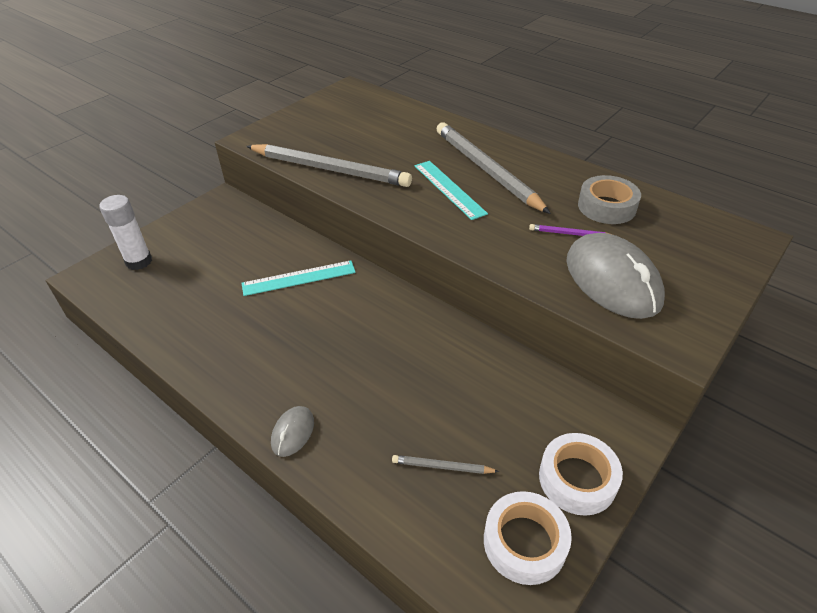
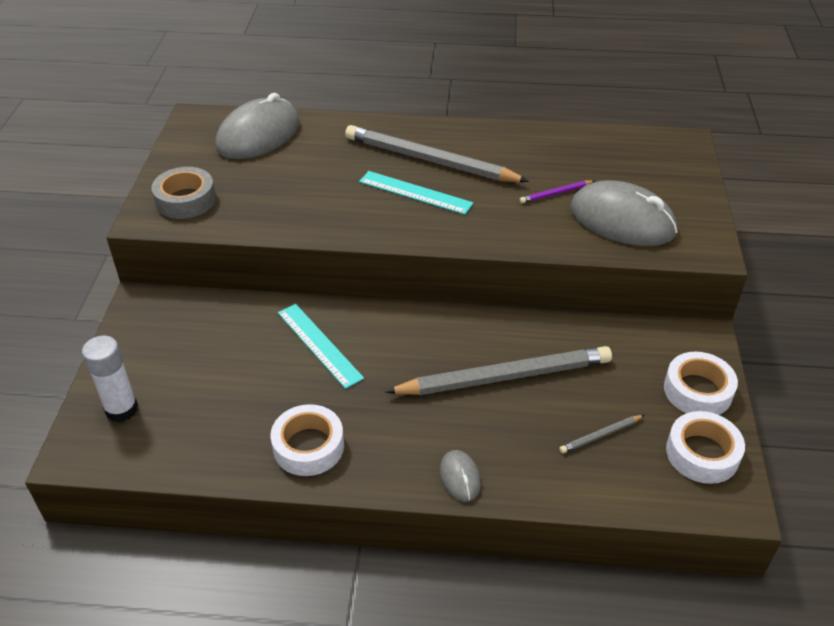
camera: 35 degrees left, 0 degrees up
turquoise ruler [241,260,356,296] -> turquoise ruler turned 75 degrees counterclockwise [278,304,364,389]
grey pencil [246,144,412,187] -> grey pencil moved to [385,346,612,395]
grey tape [578,175,641,224] -> grey tape moved to [151,167,216,219]
none -> grey mouse [215,93,300,159]
none -> white tape [271,404,344,476]

